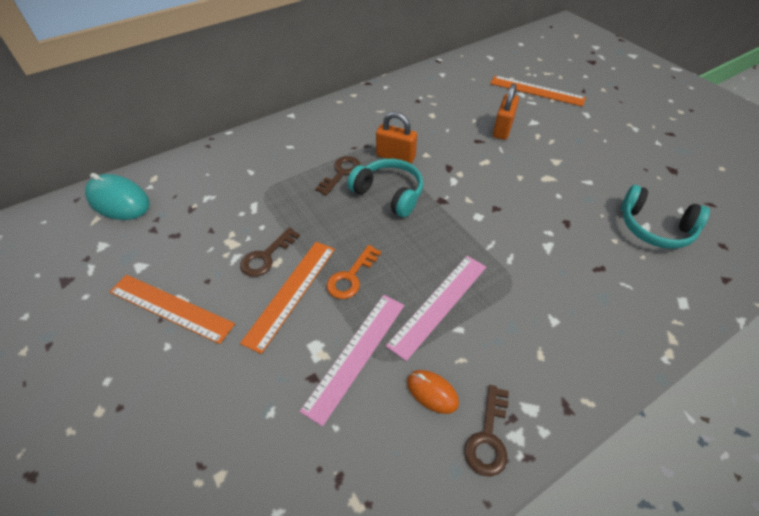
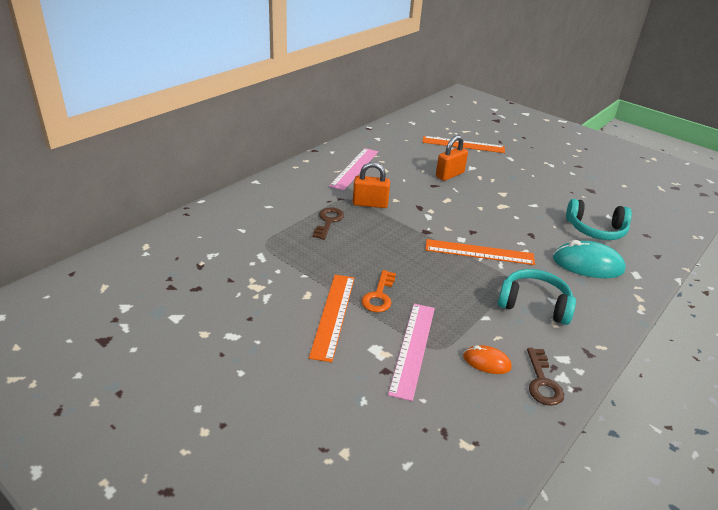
camera: 20 degrees left, 15 degrees down
turquoise mouse [85,173,150,220] -> turquoise mouse moved to [553,240,626,278]
orange ruler [109,275,235,344] -> orange ruler moved to [425,239,535,265]
brown key [240,227,300,277] -> none
turquoise headphones [347,159,423,217] -> turquoise headphones moved to [498,269,576,325]
pink ruler [386,256,486,361] -> pink ruler moved to [329,148,378,191]
orange padlock [493,83,519,140] -> orange padlock turned 45 degrees clockwise [436,135,468,181]

